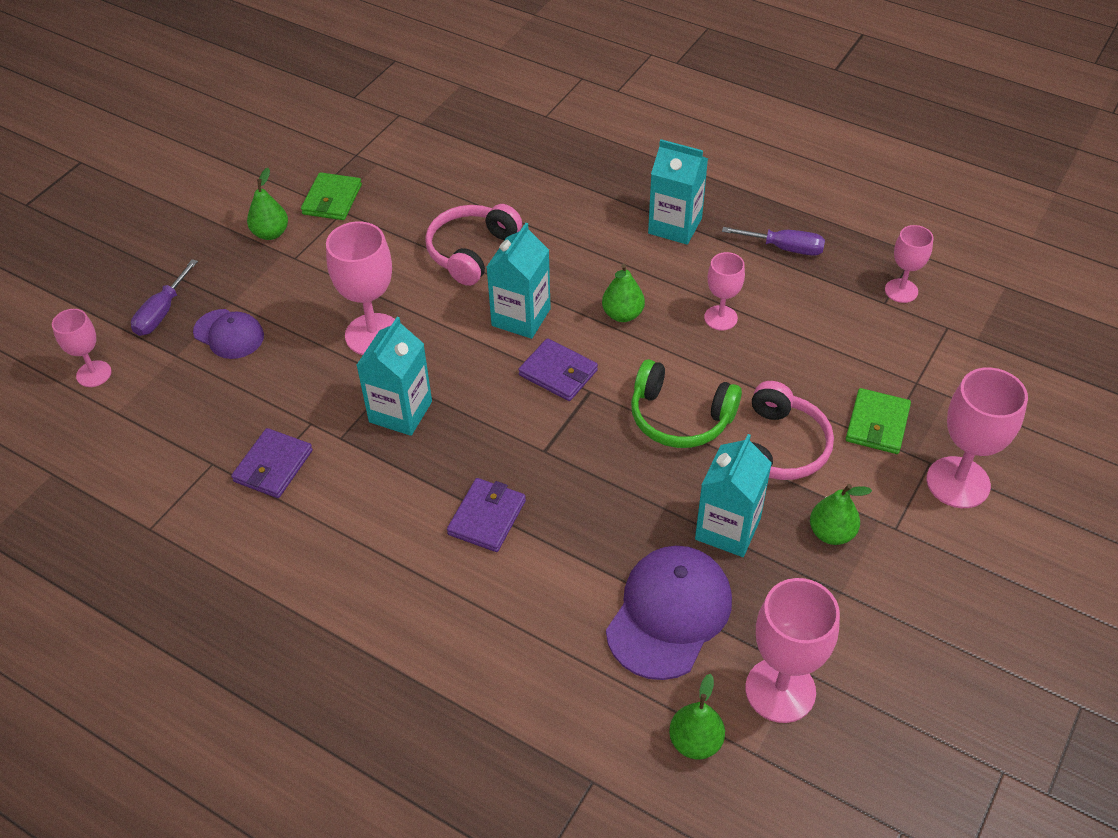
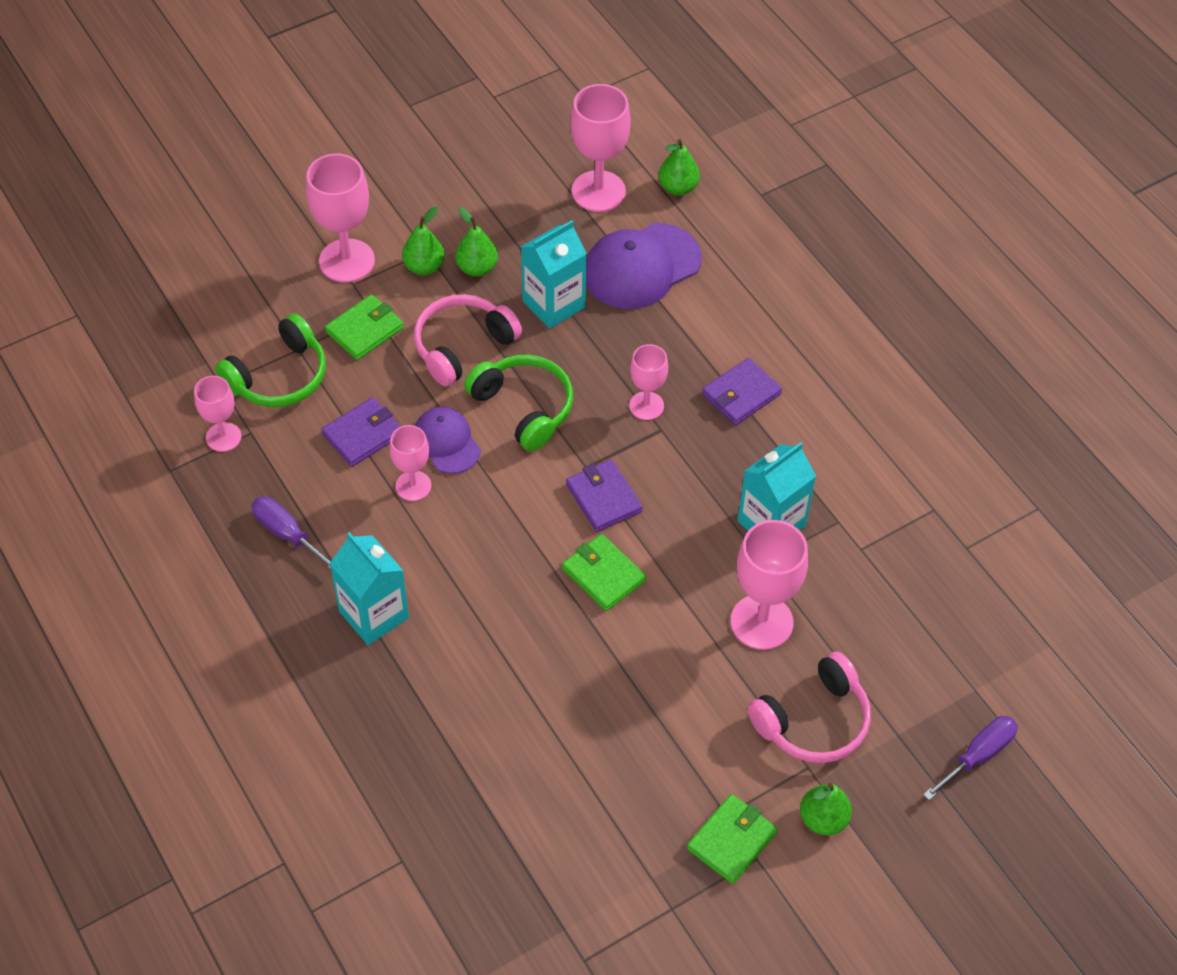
camera: 155 degrees left, 5 degrees up
pink goblet [52,309,111,387] -> pink goblet moved to [629,344,668,420]
purple cap [193,309,264,359] -> purple cap moved to [415,407,481,474]
purple wallet [231,428,313,498] -> purple wallet moved to [321,397,401,467]
pink headphones [425,204,522,286] -> pink headphones moved to [747,652,871,763]
turquoise carton [487,223,551,339] -> green wallet [562,534,646,611]
green pear [602,264,645,322] -> green pear moved to [402,207,445,275]
none -> green headphones [215,313,326,407]

